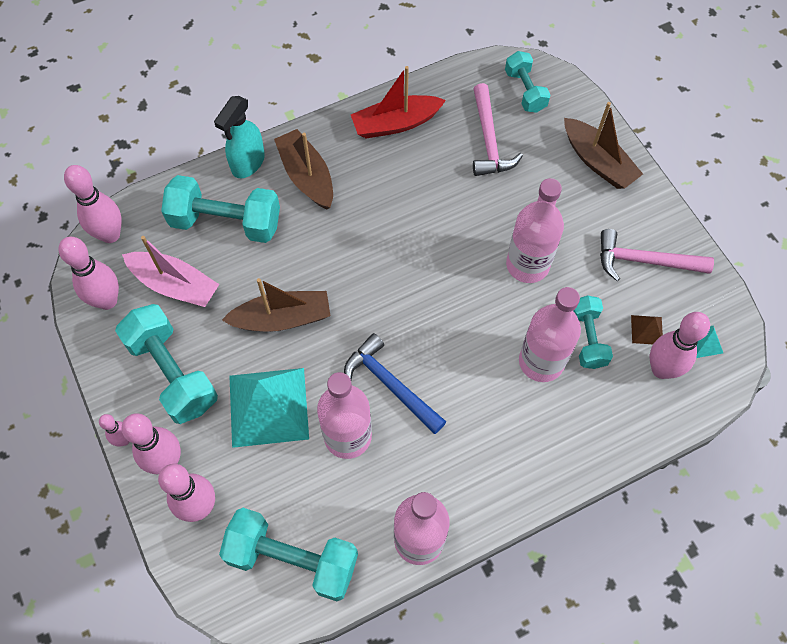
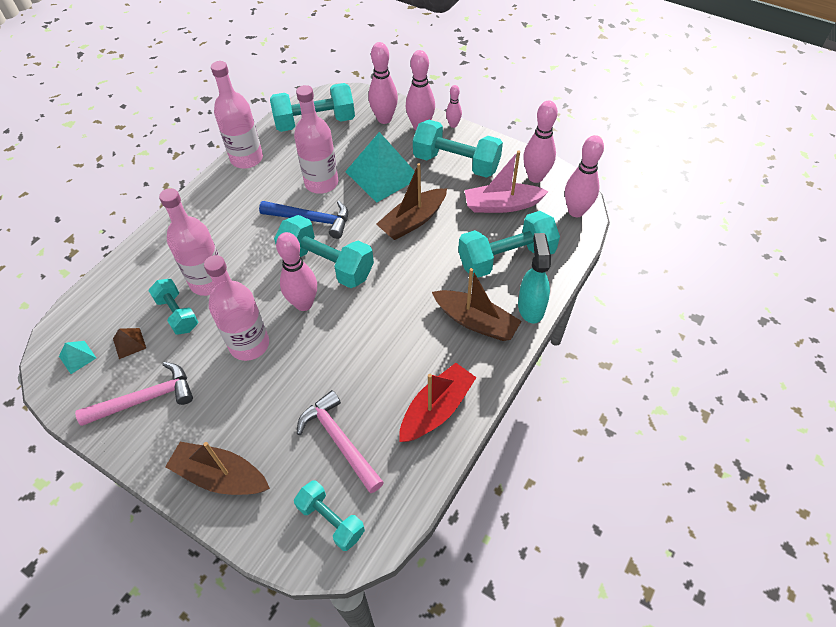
camera: 150 degrees right, 10 degrees down
pink bowling pin [650,312,710,379] -> pink bowling pin moved to [276,232,317,311]
none -> turquoise dumbbell [274,215,374,288]

